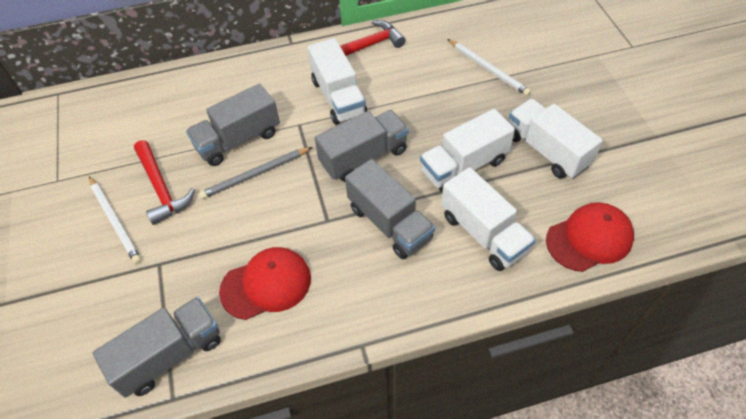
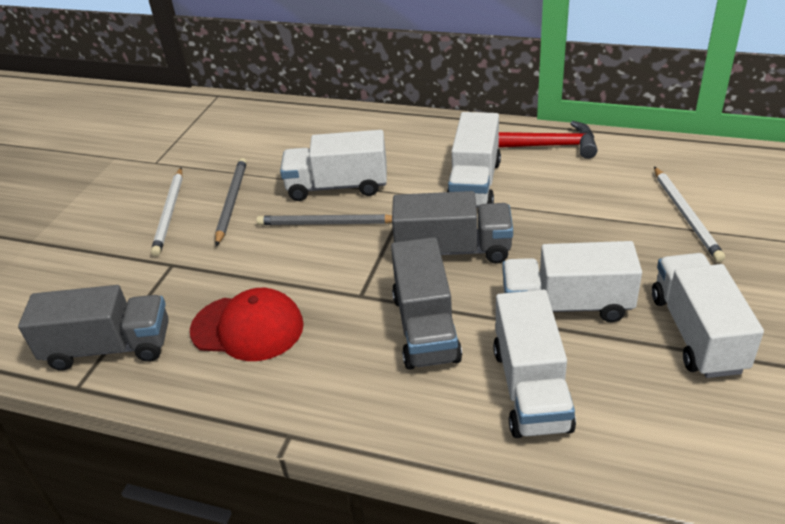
camera: 35 degrees right, 15 degrees down
red hammer [134,140,195,225] -> grey pencil [215,158,247,246]
grey truck [186,83,280,166] -> white truck [280,130,387,201]
red cap [546,202,634,272] -> none

